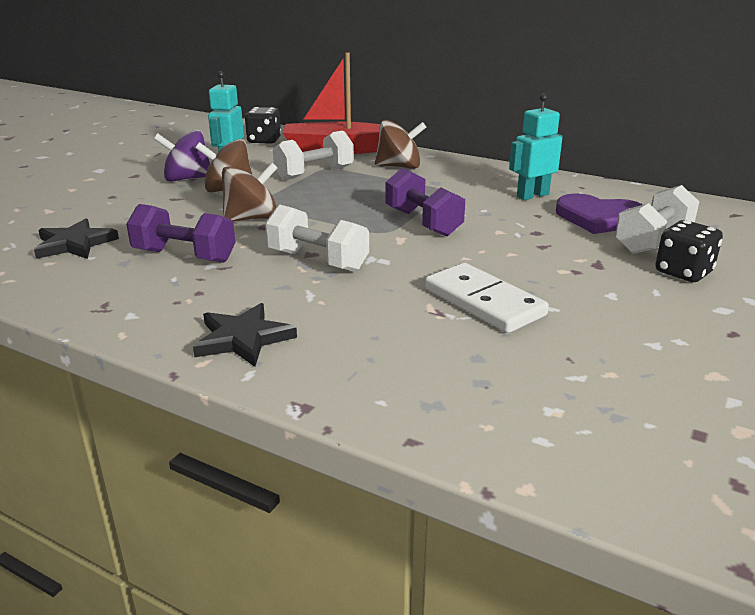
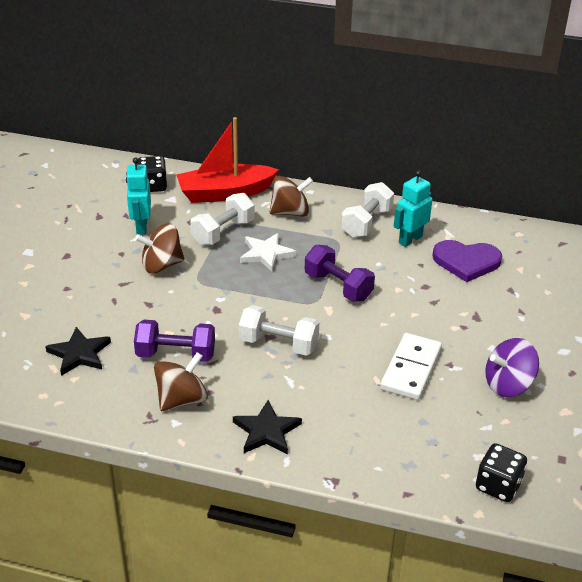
camera: 15 degrees left, 10 degrees up
purple spinning top [154,130,210,182] -> purple spinning top moved to [485,338,539,397]
brown spinning top [222,163,277,221] -> brown spinning top moved to [154,352,208,411]
white domino [425,263,549,333] -> white domino turned 75 degrees clockwise [380,333,442,400]
white dumbbell [615,185,699,254] -> white dumbbell moved to [341,182,394,238]
black dice [655,220,723,282] -> black dice moved to [476,443,527,502]
none -> white star [240,233,296,272]

